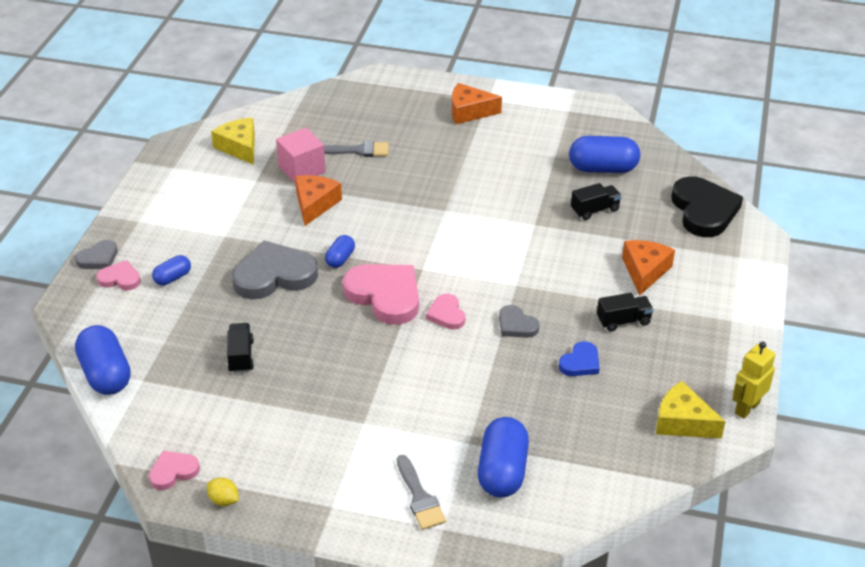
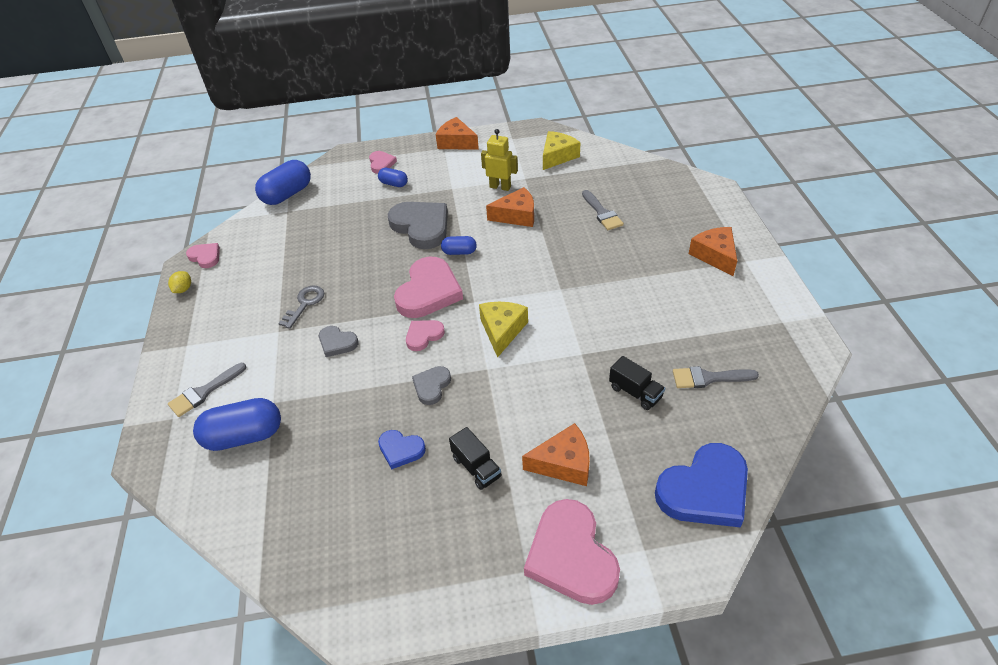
camera: 70 degrees right, 5 degrees up
grey heart [75,240,118,269] -> grey heart moved to [319,326,358,357]
black truck [227,323,254,373] -> none
pink cube [276,128,326,184] -> none
blue capsule [569,136,640,173] -> grey brush [673,366,759,388]
yellow cheese [656,381,726,438] -> yellow cheese moved to [479,302,528,358]
black heart [671,176,743,237] -> blue heart [655,443,748,528]
yellow robot [732,341,775,419] -> yellow robot moved to [481,129,518,191]
none -> grey key [278,286,324,329]
none -> orange cheese [436,117,479,150]
none -> pink heart [524,499,620,605]

